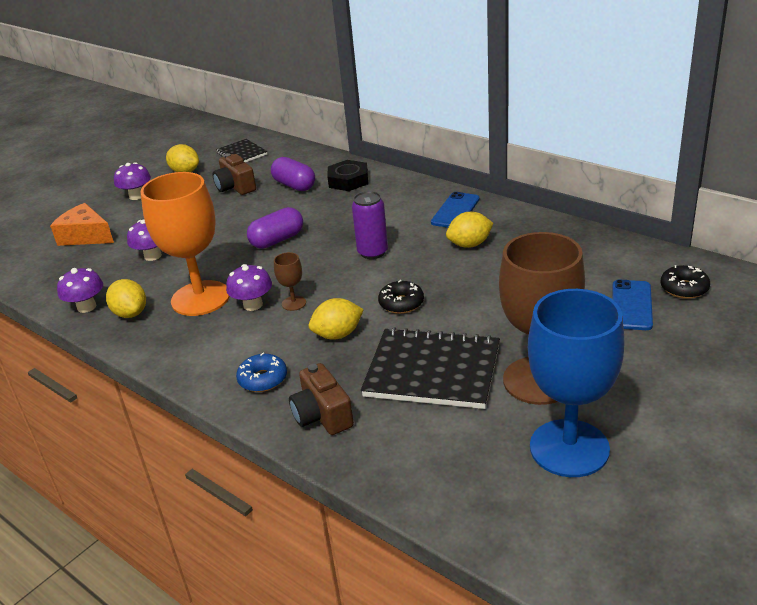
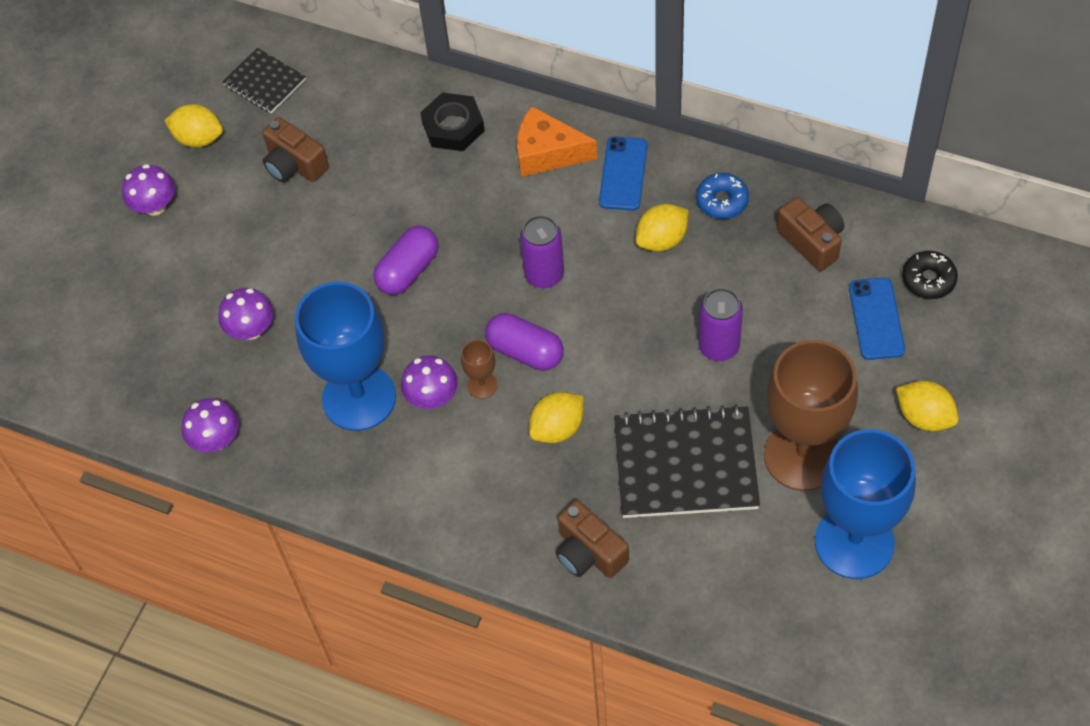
camera: 15 degrees left, 25 degrees up
orange cheese [50,203,114,246] -> orange cheese moved to [517,106,597,177]
yellow lemon [106,279,146,318] -> yellow lemon moved to [896,381,959,431]
orange goblet [140,172,230,316] -> blue goblet [295,282,396,431]
blue donut [236,353,287,392] -> blue donut moved to [696,173,749,219]
purple capsule [271,157,315,191] -> purple capsule moved to [485,313,564,371]
black donut [378,280,424,314] -> none
none -> purple can [698,288,743,361]
none -> brown camera [777,197,845,271]

